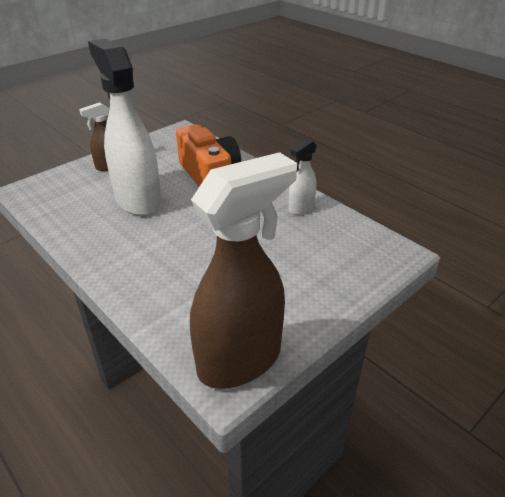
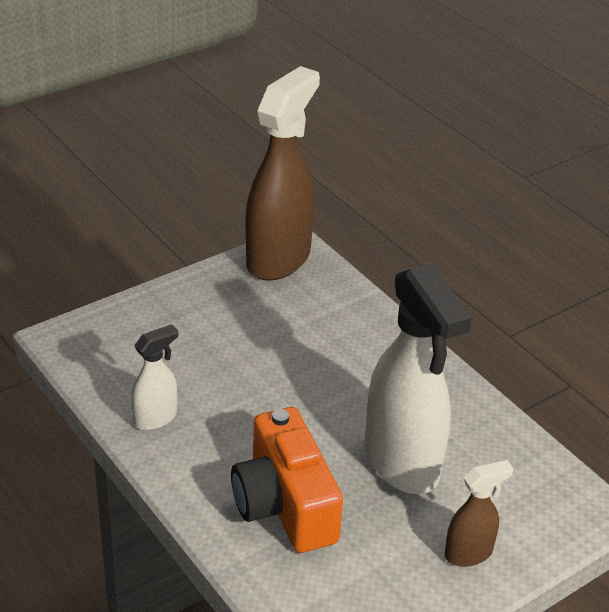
camera: 175 degrees left, 0 degrees up
brown spray bottle [190,152,297,389] -> brown spray bottle turned 150 degrees clockwise [246,66,320,281]

